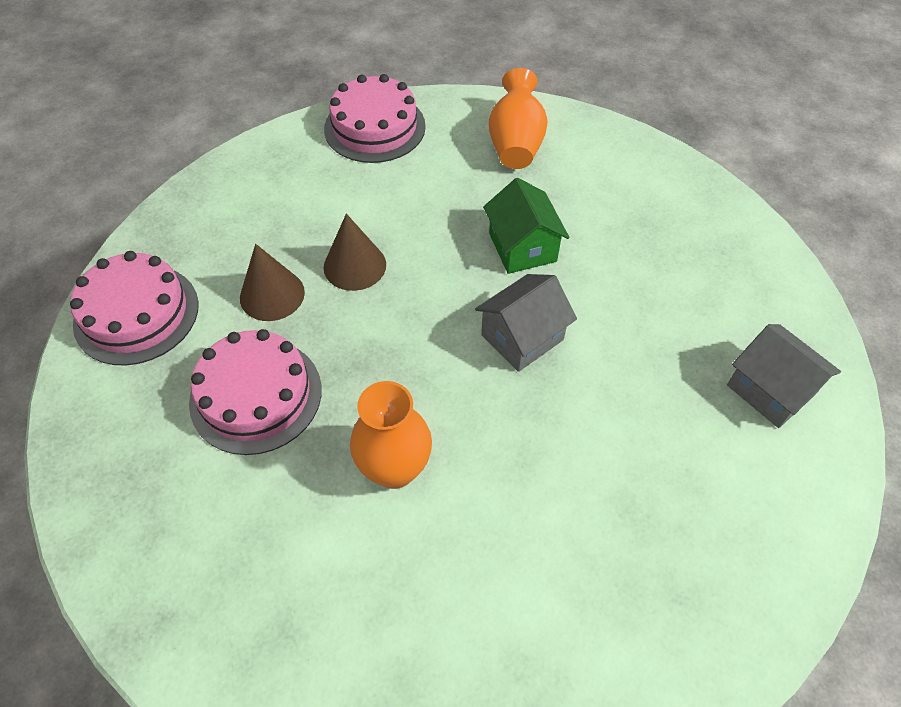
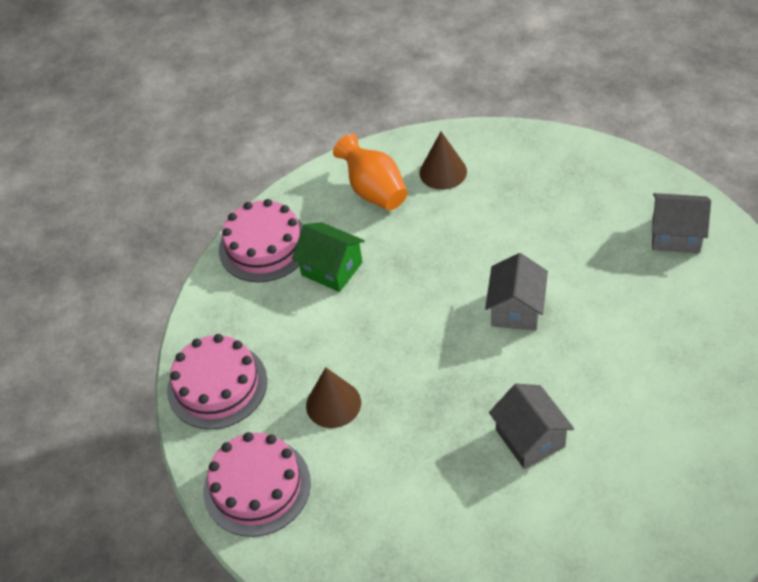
camera: 35 degrees left, 5 degrees down
pink cake [189,329,322,455] -> pink cake moved to [167,334,267,429]
brown cone [324,214,386,291] -> brown cone moved to [419,132,467,190]
orange vase [350,381,432,489] -> grey house [489,384,574,469]
green house [483,178,569,274] -> green house moved to [292,222,365,292]

